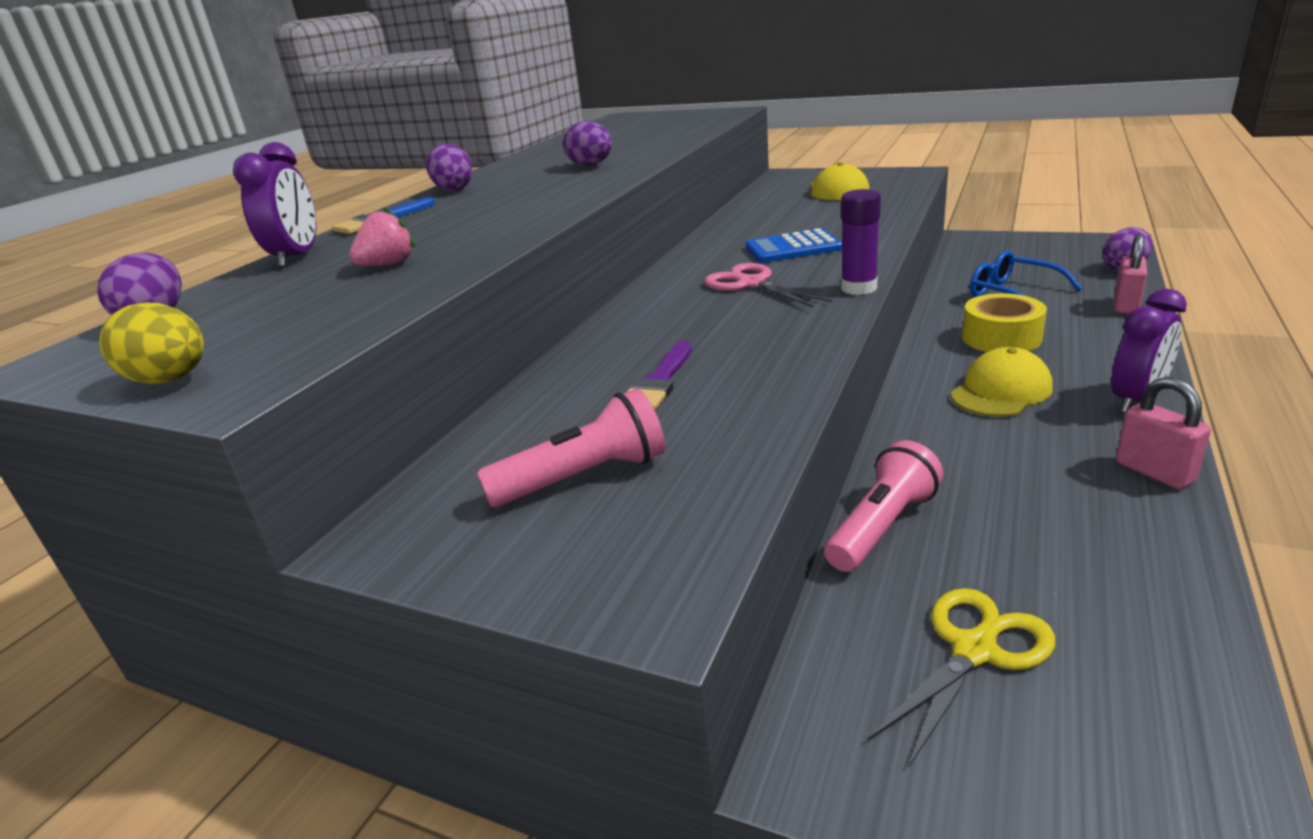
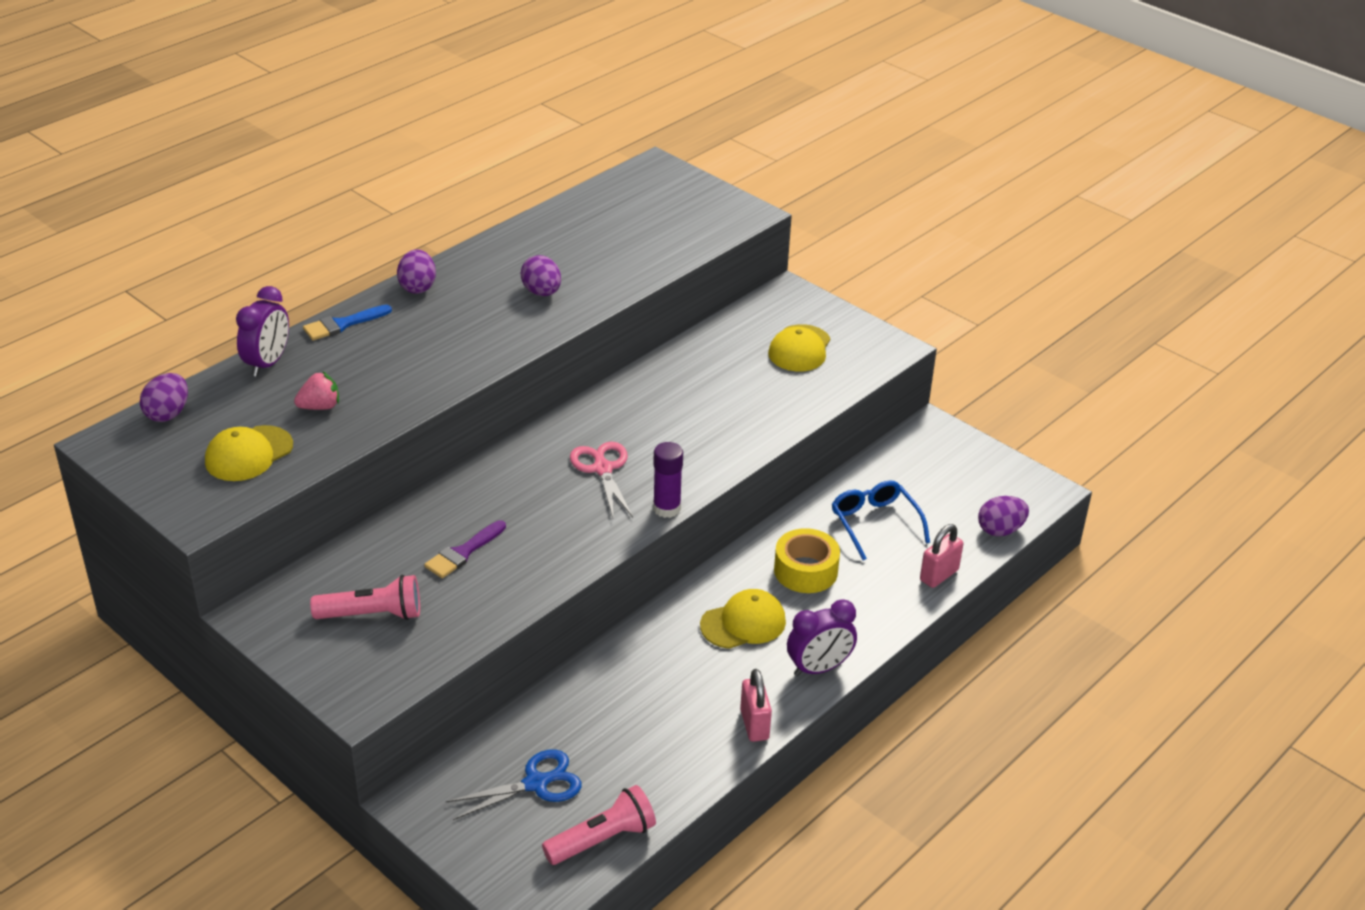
camera: 15 degrees right, 10 degrees up
yellow egg [99,302,204,384] -> none
blue calculator [746,228,842,263] -> none
pink flashlight [824,440,943,572] -> pink flashlight moved to [542,785,656,865]
yellow scissors [868,588,1055,768] -> blue scissors [446,749,582,820]
none -> yellow cap [205,425,293,481]

